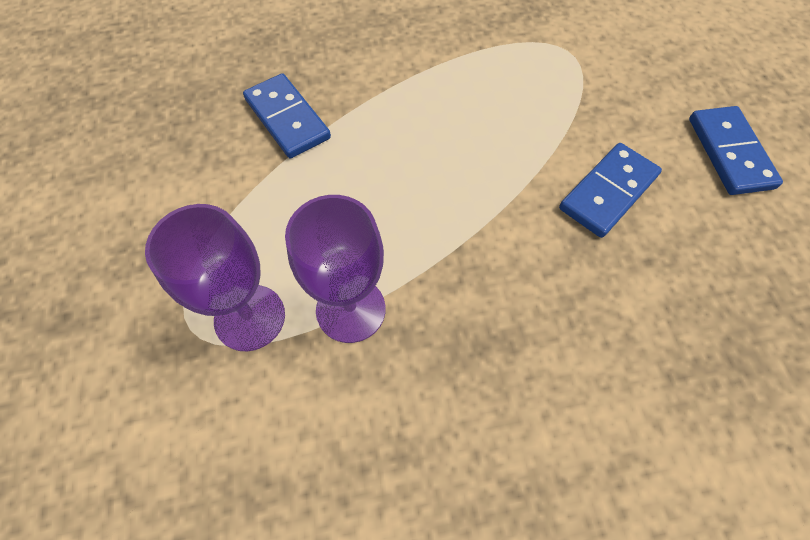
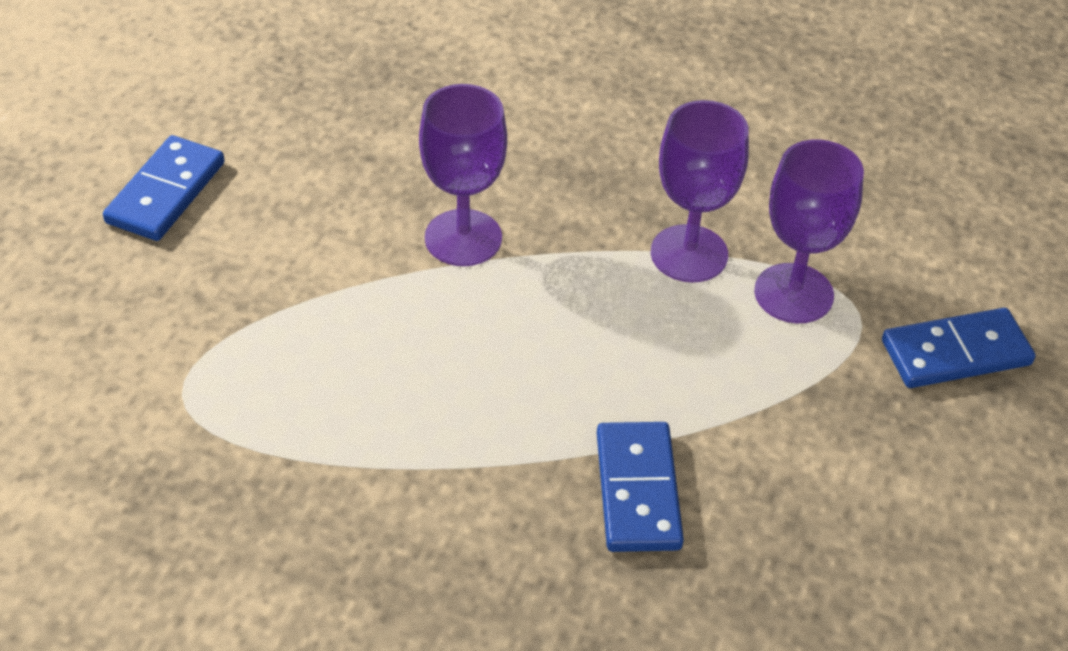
camera: 150 degrees left, 15 degrees down
blue domino [559,143,662,238] -> blue domino moved to [882,308,1035,388]
none -> purple goblet [419,84,507,266]

